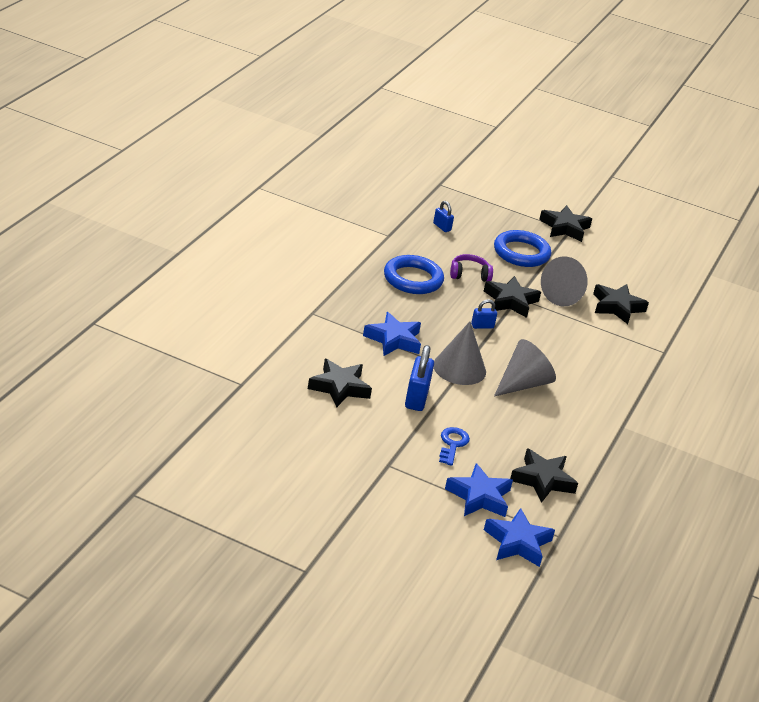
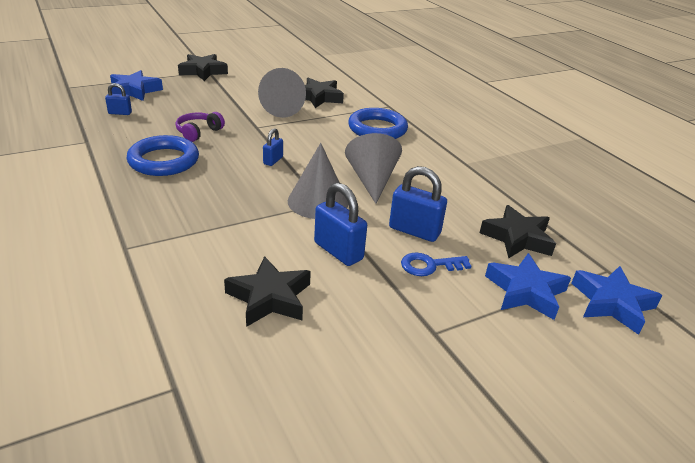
camera: 50 degrees left, 0 degrees up
blue star [363,312,421,356] -> blue star moved to [110,70,163,101]
blue key [439,427,470,466] -> blue key turned 60 degrees counterclockwise [401,253,472,276]
black star [484,276,541,318] -> none
blue ring [494,230,551,267] -> blue ring moved to [348,108,408,139]
none -> blue padlock [389,166,447,242]

